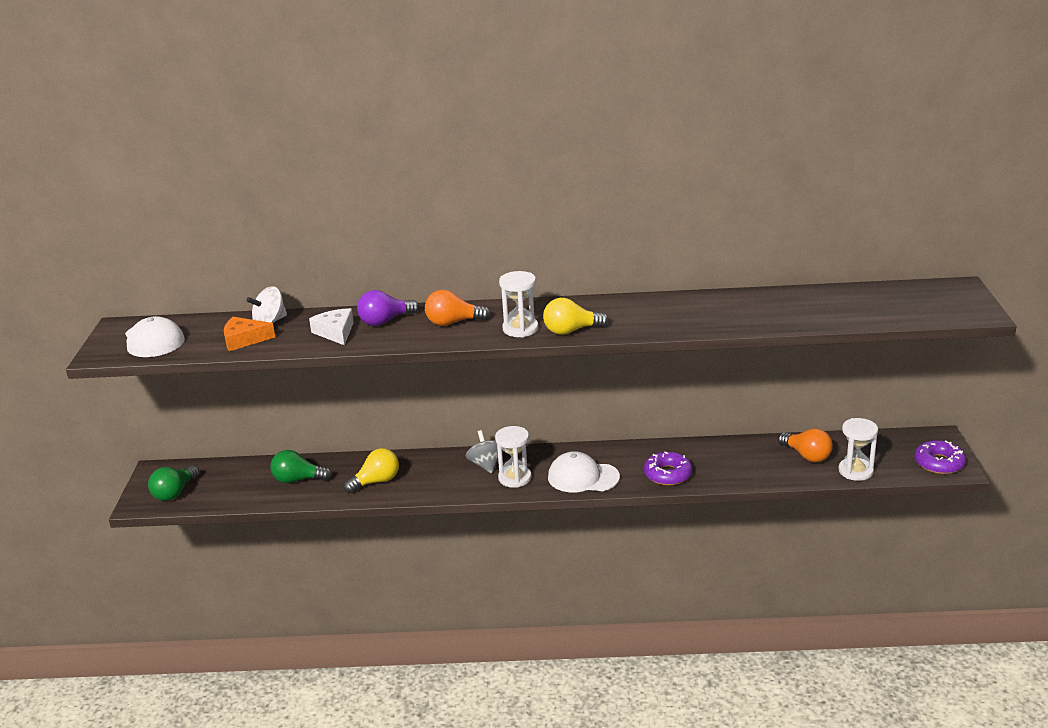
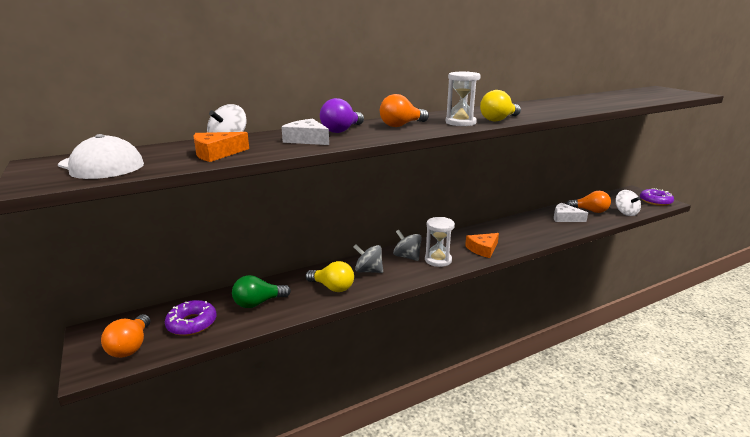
camera: 30 degrees left, 5 degrees down
green light bulb [148,466,199,501] -> orange light bulb [101,314,150,358]
yellow light bulb [344,448,399,493] -> yellow light bulb turned 90 degrees clockwise [306,261,354,292]
white cap [548,451,620,492] -> orange cheese [465,233,499,258]
purple donut [644,452,693,486] -> purple donut moved to [165,300,217,336]
white hourglass [838,418,878,481] -> white spinning top [615,190,641,216]
none -> grey spinning top [354,244,383,273]
none -> white cheese [554,203,588,222]

